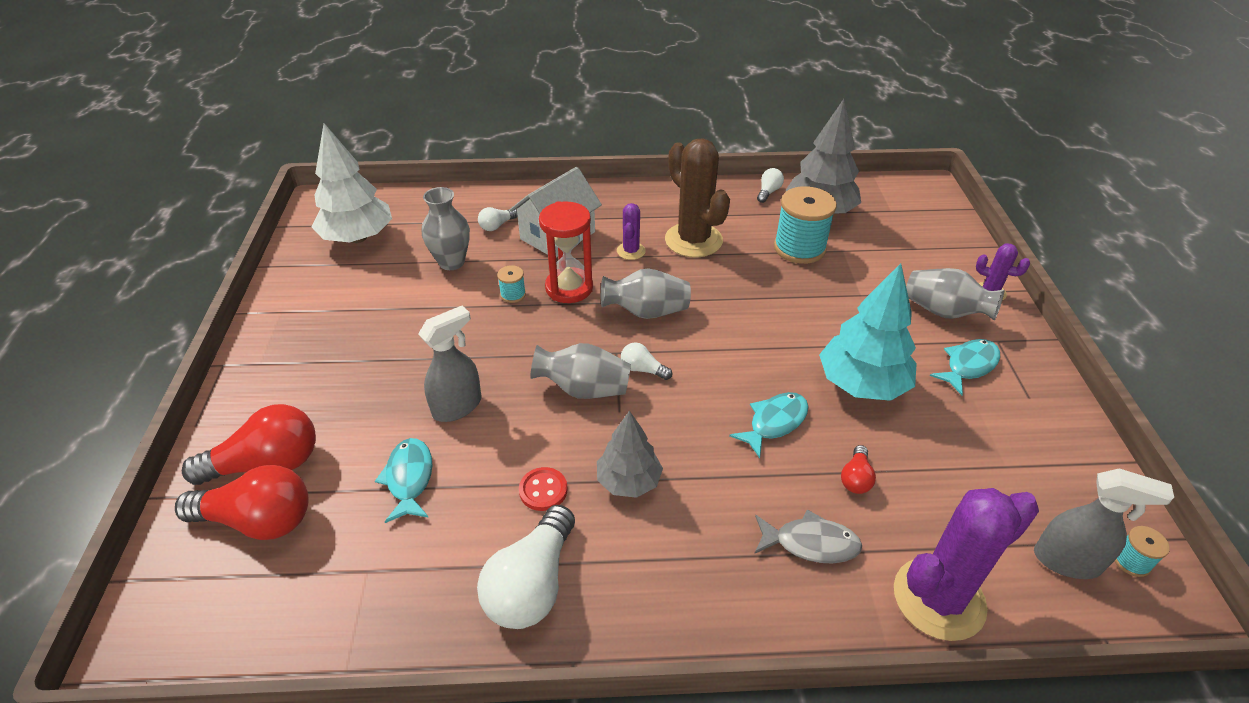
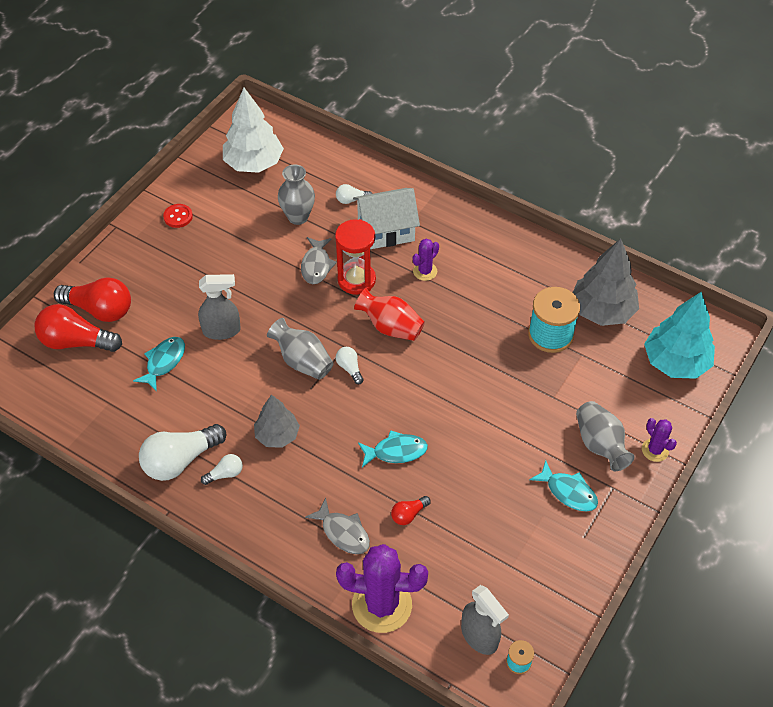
camera: 35 degrees right, 10 degrees up
red light bulb [175,465,309,540] -> red light bulb turned 150 degrees clockwise [34,304,122,352]
turquoise spool [497,265,526,303] -> grey fish [301,237,337,284]
red button [519,467,568,511] -> red button moved to [163,204,193,228]
grey vase [601,269,691,319] -> red vase [354,288,425,341]
brown cactus [665,138,730,258] -> none
white light bulb [757,168,784,203] -> white light bulb moved to [201,454,243,485]
turquoise tree [819,263,917,401] -> turquoise tree moved to [644,292,715,379]
turquoise fish [930,339,1000,395] -> turquoise fish turned 45 degrees clockwise [529,460,598,512]

